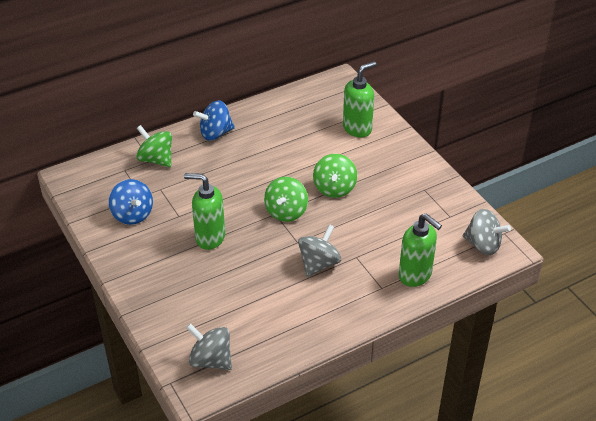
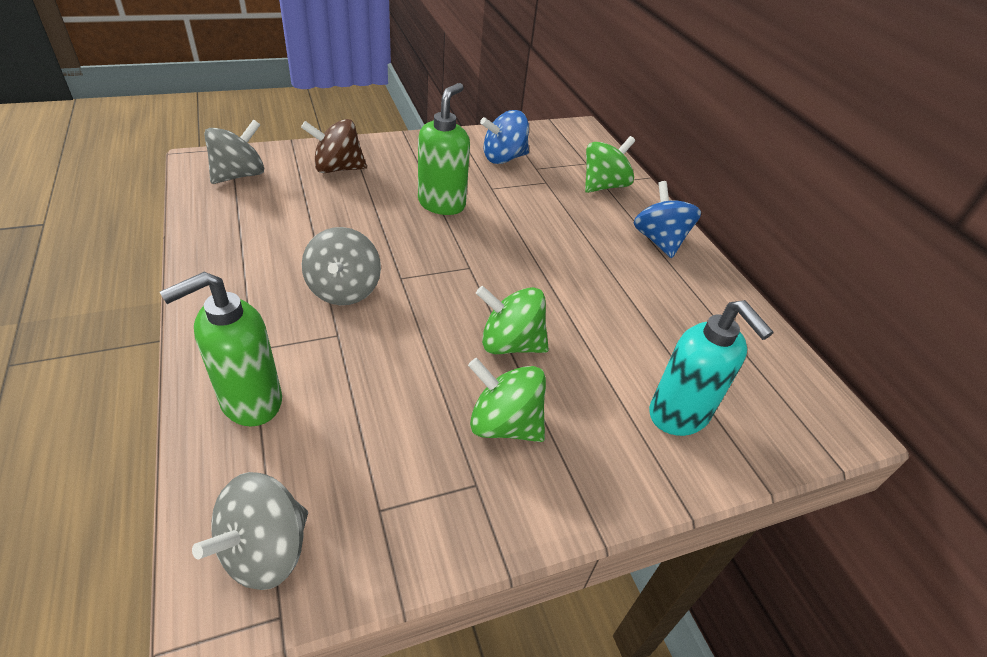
camera: 95 degrees right, 0 degrees up
green spinning top [264,176,308,222] -> green spinning top moved to [468,358,546,442]
grey spinning top [298,224,341,277] -> grey spinning top turned 45 degrees clockwise [302,227,381,305]
green soap dispenser [343,61,376,138] -> turquoise soap dispenser [649,300,773,436]
none -> brown spinning top [301,119,367,173]

